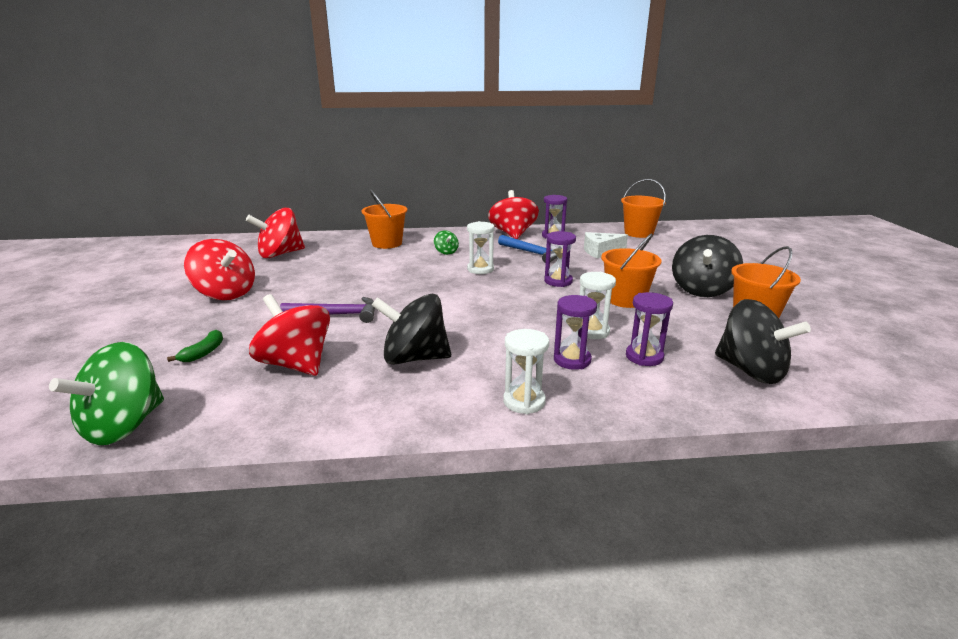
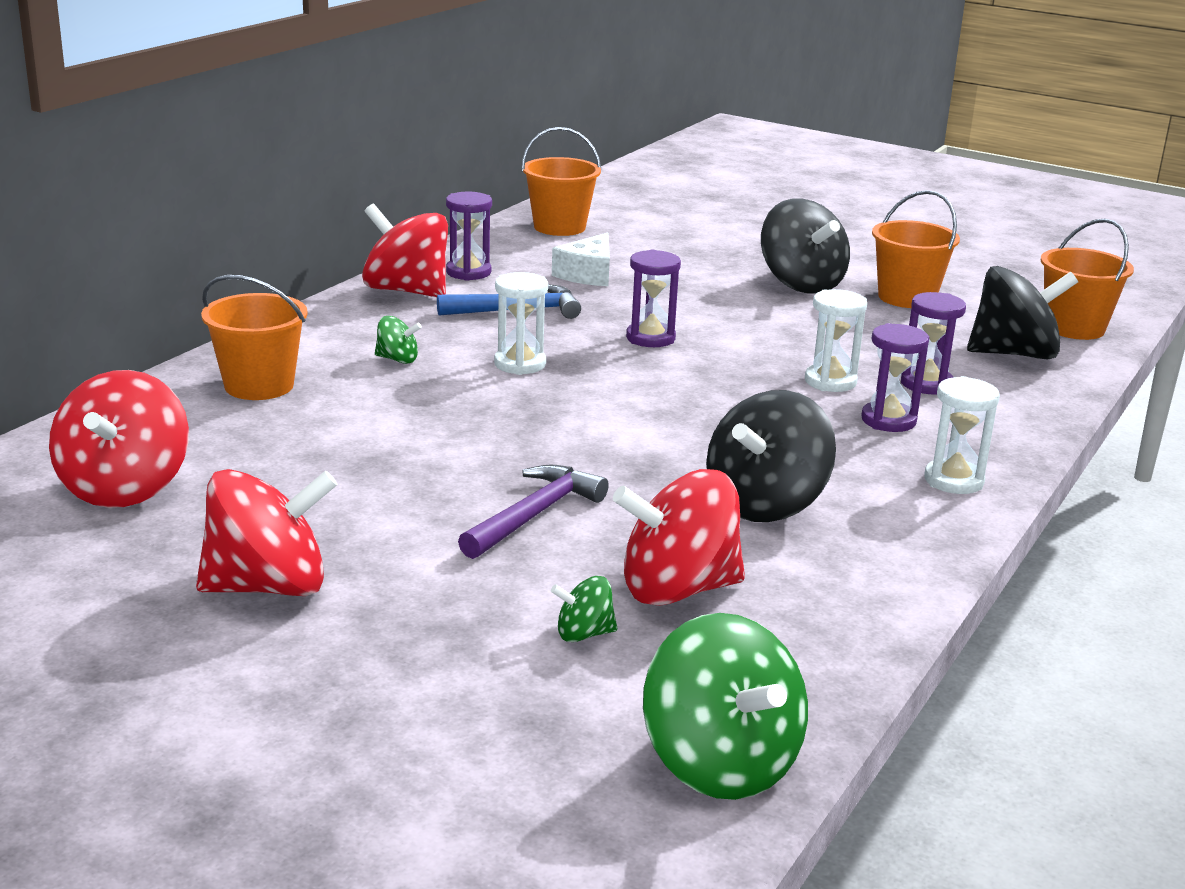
camera: 55 degrees left, 0 degrees up
green banana [167,330,223,362] -> none
orange bucket [601,233,662,308] -> orange bucket moved to [1040,219,1134,340]
none -> green spinning top [551,576,617,642]

